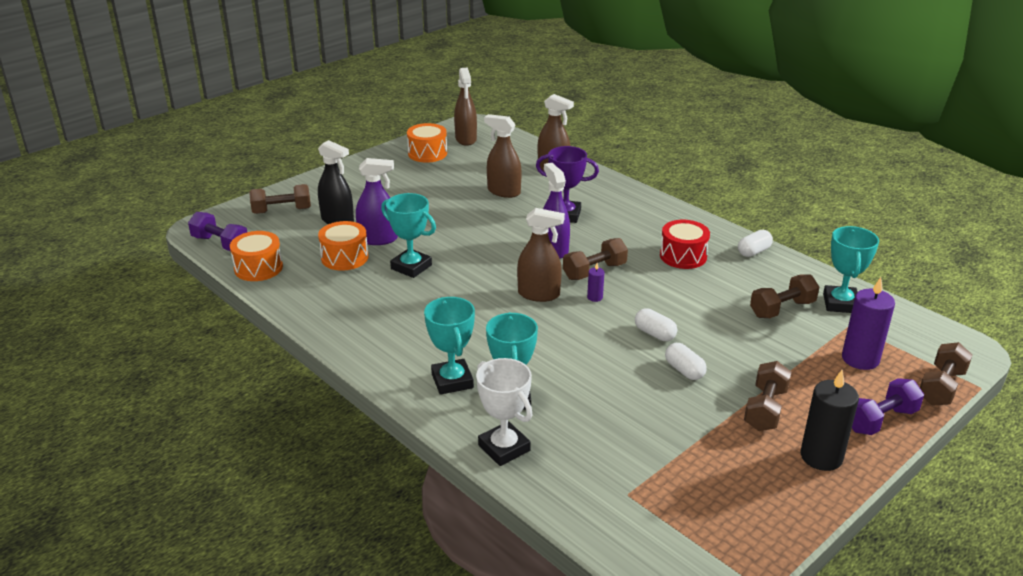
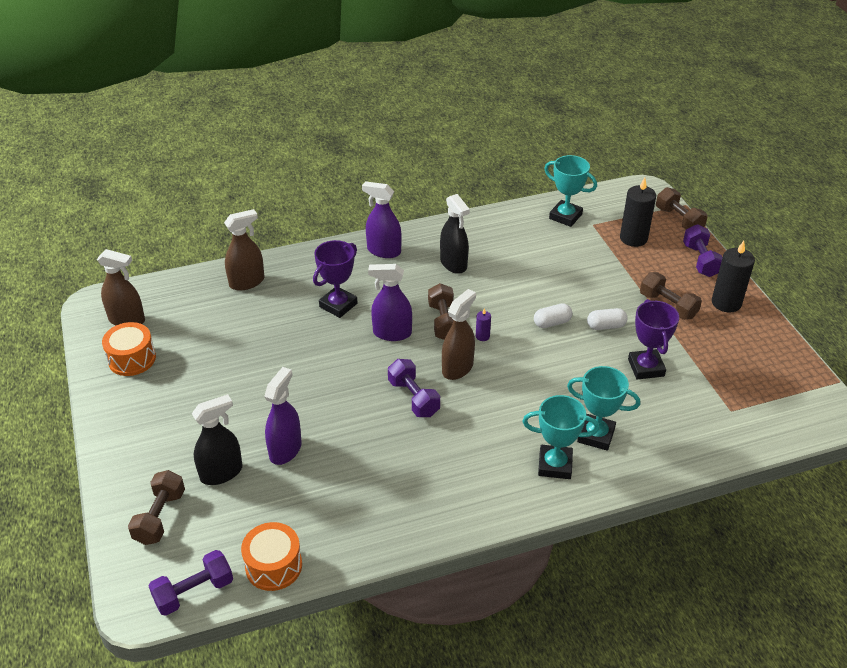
camera: 65 degrees left, 10 degrees up
orange drum [318,221,369,271] -> none
turquoise trophy [381,193,436,278] -> none
white trophy [476,358,532,466] -> none
brown spray bottle [484,114,522,198] -> none
red drum [660,220,710,269] -> black spray bottle [440,194,470,274]
white capsule [738,230,773,257] -> none
brown dumbbell [750,274,819,318] -> none
purple candle [842,277,895,370] -> black candle [620,178,656,247]
none -> purple spray bottle [362,181,402,258]
none -> purple dumbbell [388,359,440,417]
none -> purple trophy [628,299,679,380]

